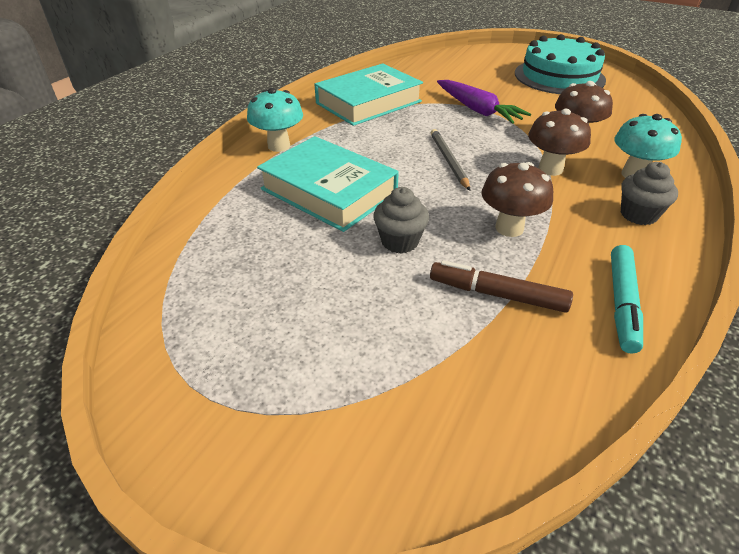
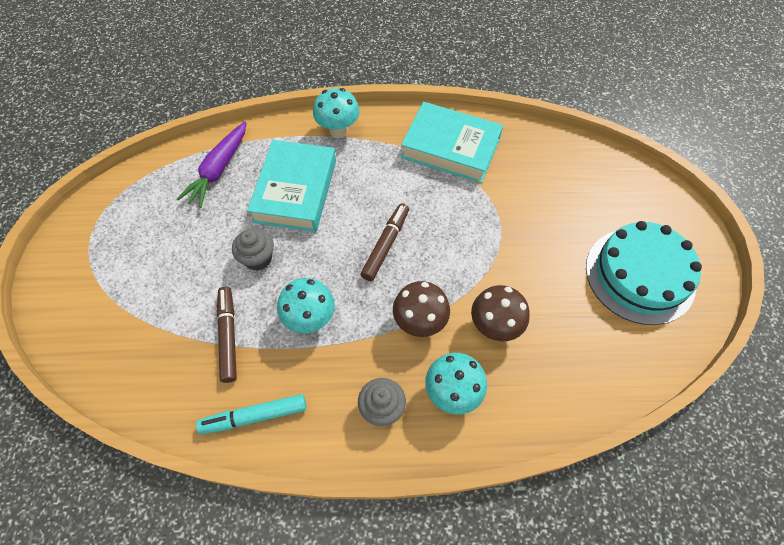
camera: 60 degrees right, 20 degrees up
grey pencil [431,129,470,191] -> brown marker [360,203,409,281]
purple carrot [437,80,531,124] -> purple carrot moved to [177,122,247,208]
brown mushroom [482,162,553,237] -> turquoise mushroom [277,278,335,333]

